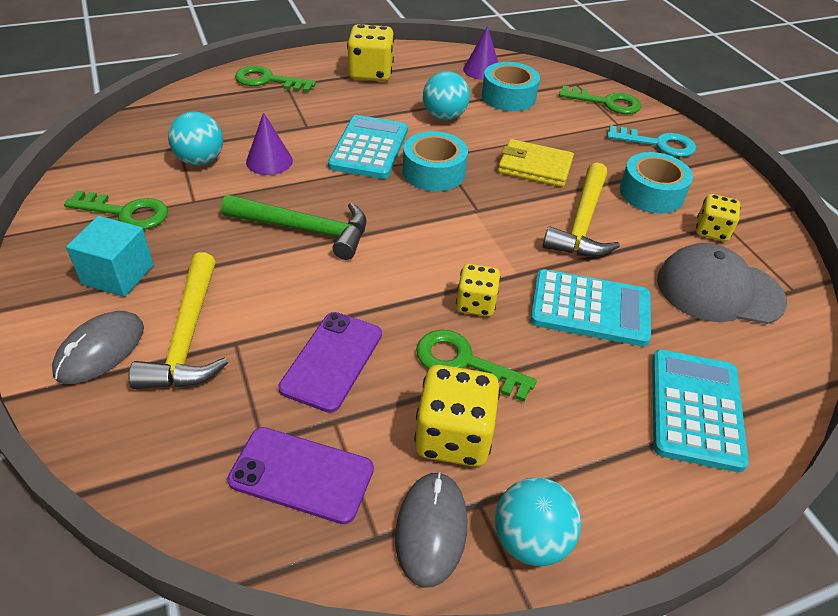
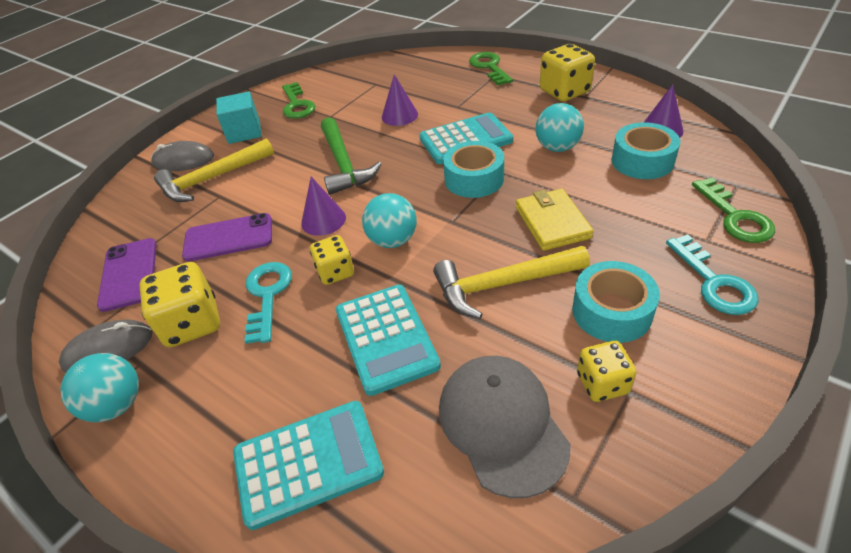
camera: 65 degrees right, 0 degrees up
turquoise ball [168,111,223,166] -> turquoise ball moved to [362,193,417,248]
green key [416,330,537,402] -> turquoise key [245,262,292,344]
none -> purple cone [301,177,346,236]

